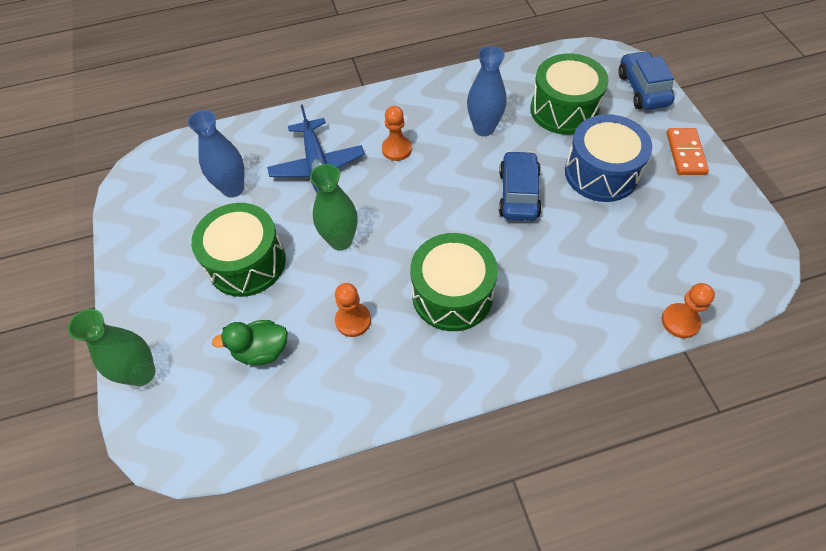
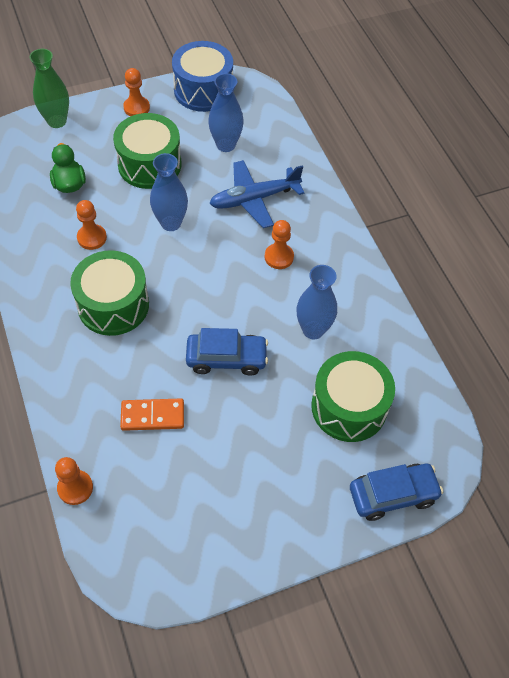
camera: 80 degrees right, 0 degrees up
green vase [310,164,358,251] -> blue vase [150,153,188,231]
blue drum [565,114,652,202] -> blue drum moved to [172,41,233,112]
orange domino [667,128,709,175] -> orange domino moved to [120,399,184,431]
none -> orange pawn [123,68,150,116]

